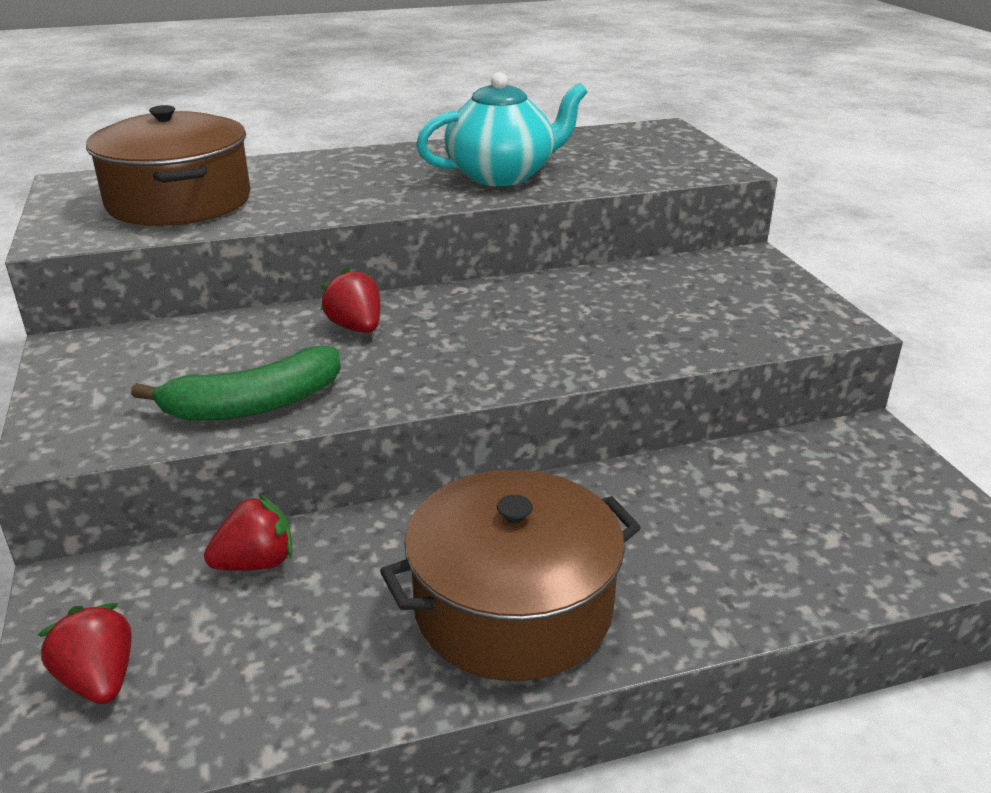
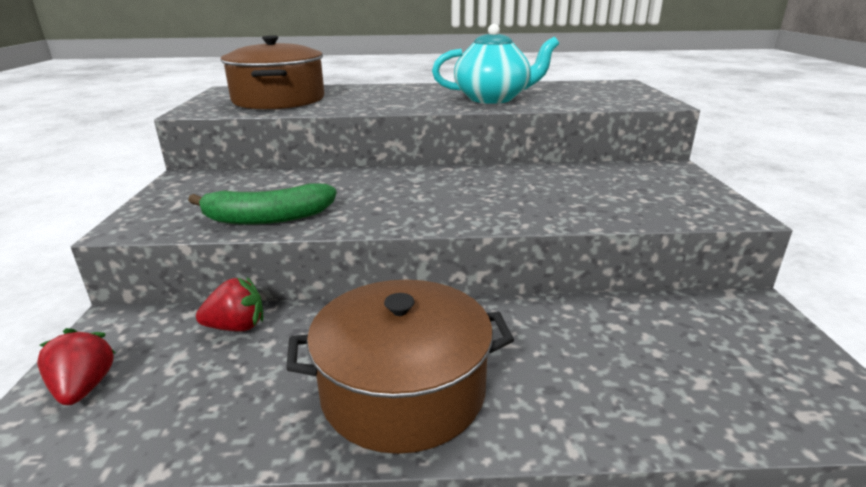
camera: 15 degrees right, 5 degrees down
red strawberry [321,267,380,333] -> none

